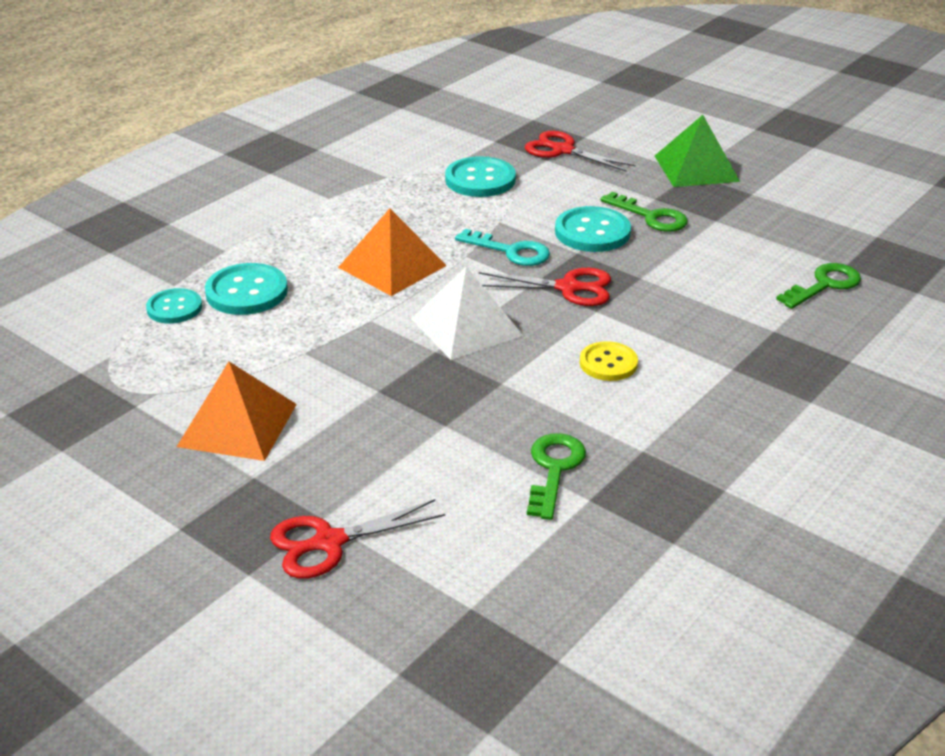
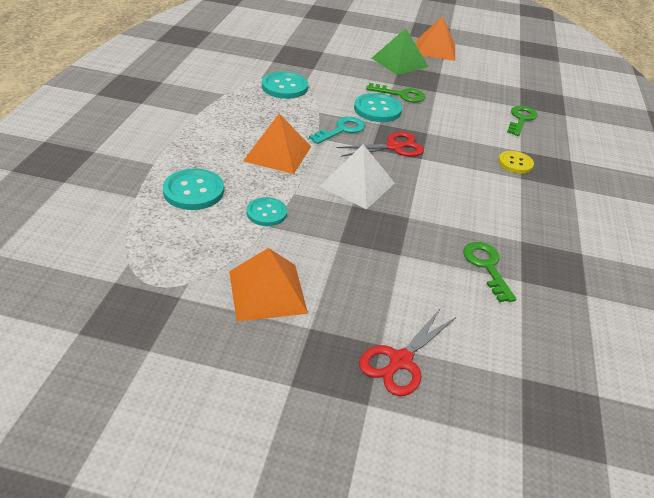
camera: 30 degrees left, 5 degrees up
turquoise button [146,288,202,324] -> turquoise button moved to [246,197,287,226]
turquoise key [455,229,550,266] -> turquoise key turned 45 degrees counterclockwise [309,117,365,144]
red scissors [525,131,636,172] -> none
yellow button [580,341,638,381] -> yellow button moved to [498,151,534,174]
none -> orange pyramid [416,16,455,61]

